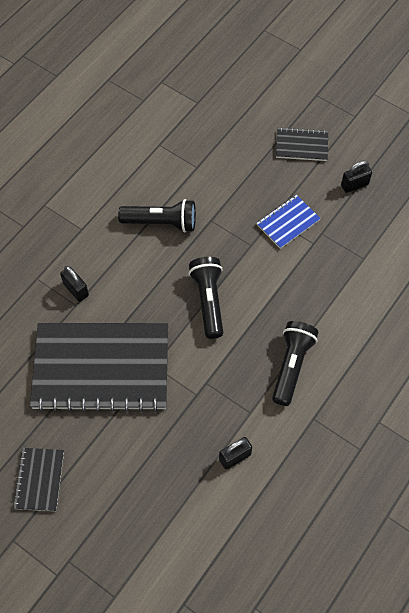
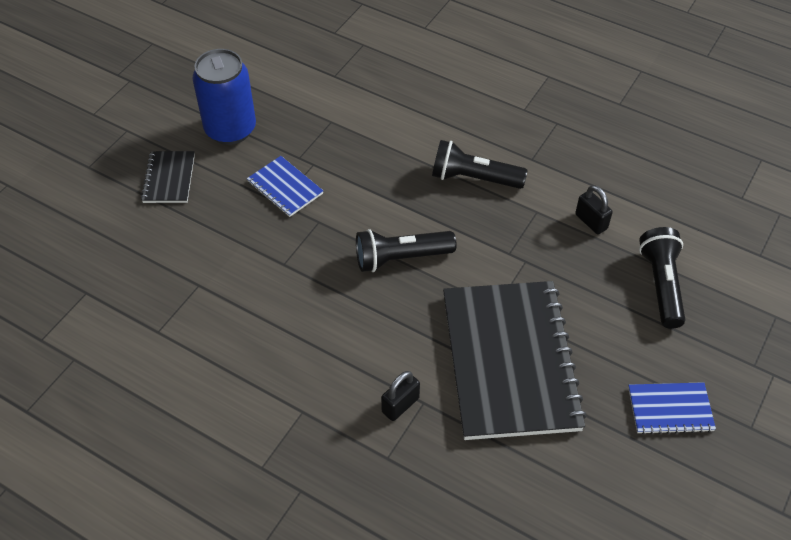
camera: 95 degrees left, 10 degrees down
black notebook [13,448,64,511] -> blue notebook [628,382,716,435]
black flashlight [118,199,196,232] -> black flashlight moved to [639,227,685,329]
black padlock [341,161,372,193] -> blue can [192,49,256,145]

